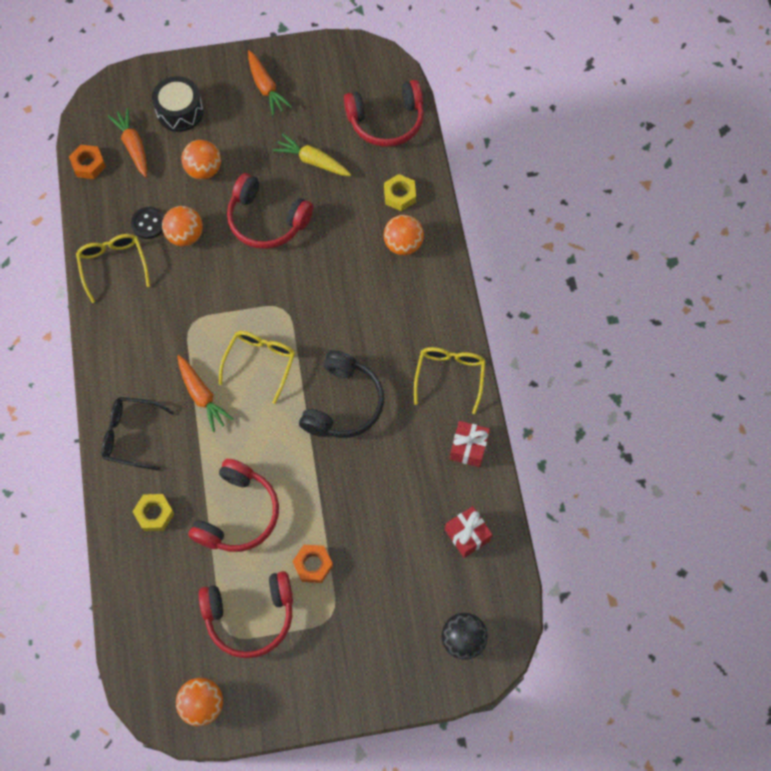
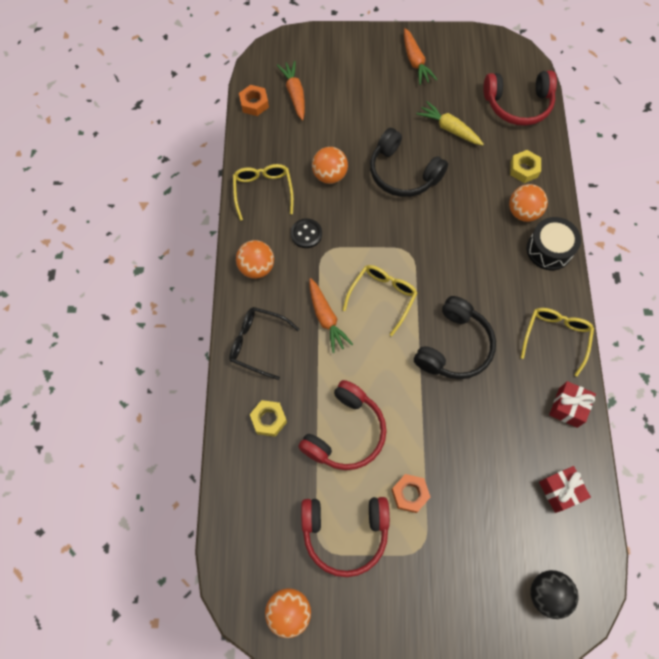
camera: 10 degrees right, 0 degrees up
black button [131,207,164,239] -> black button moved to [291,218,322,248]
black drum [152,76,204,132] -> black drum moved to [527,217,581,270]
orange ball [181,140,221,180] -> orange ball moved to [236,240,274,279]
red headphones [227,173,313,249] -> black headphones [370,128,448,197]

